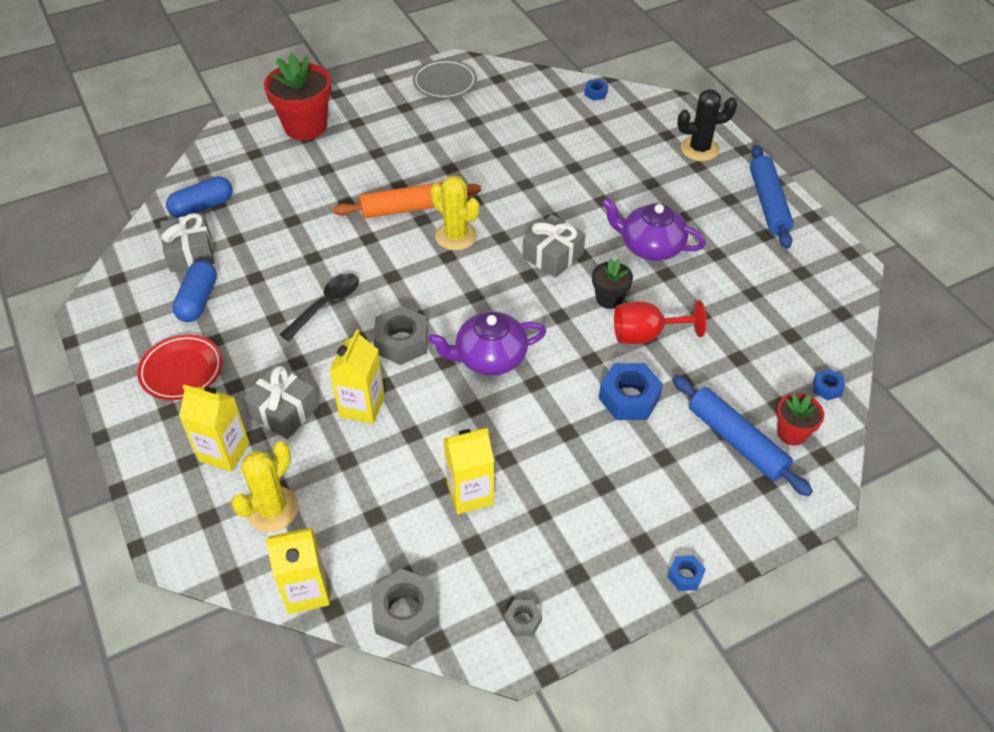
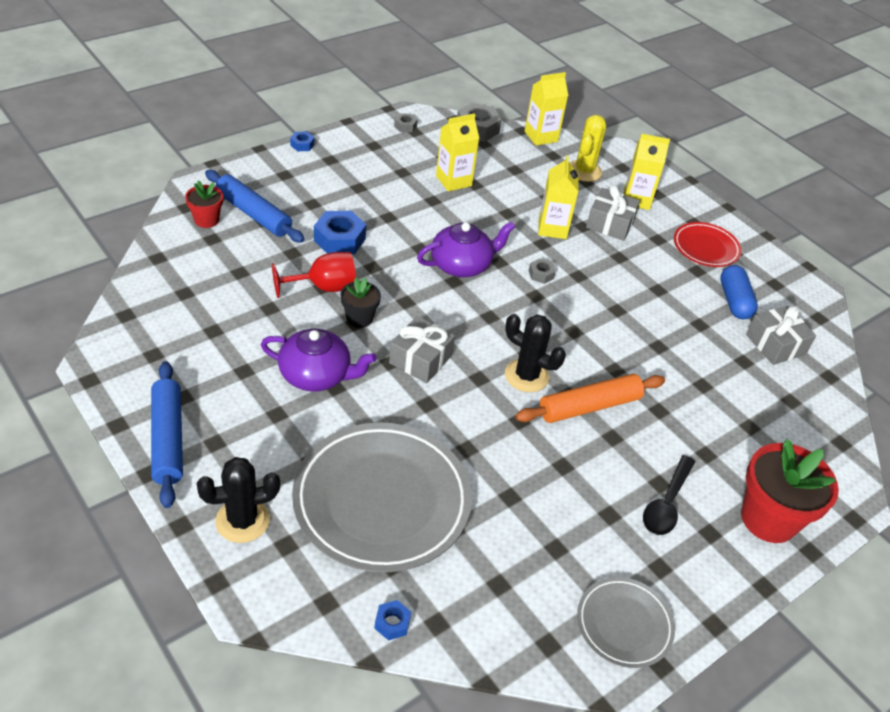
camera: 165 degrees right, 5 degrees down
blue capsule [166,176,233,218] -> none
black spoon [279,273,359,341] -> black spoon moved to [643,455,695,535]
grey nut [373,306,428,365] -> grey nut [529,259,556,284], size x0.52
yellow cactus [430,175,480,251] -> black cactus [505,314,566,392]
blue nut [813,369,845,401] -> none
none -> grey plate [292,422,472,572]

